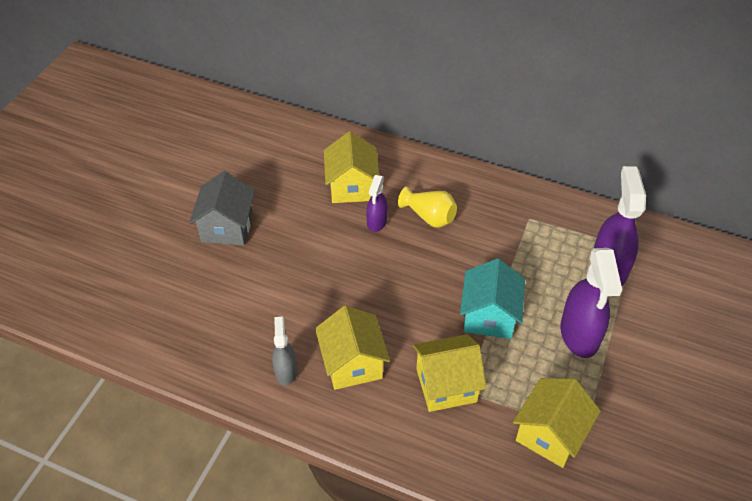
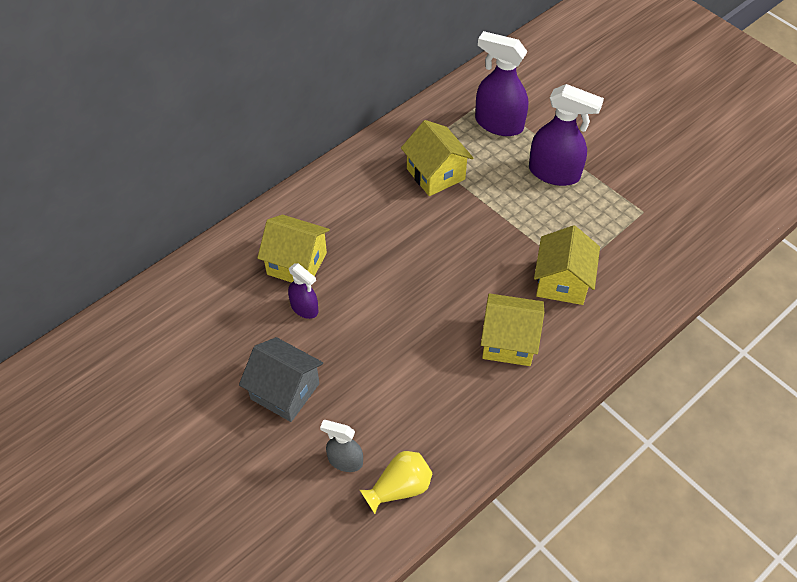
camera: 65 degrees left, 5 degrees up
grey spray bottle [272,317,297,386] -> grey spray bottle moved to [320,420,363,472]
purple spray bottle [366,175,388,232] -> purple spray bottle moved to [288,263,318,319]
yellow vase [398,186,457,228] -> yellow vase moved to [360,451,432,514]
turquoise house [460,258,525,339] -> none
yellow house [513,378,601,468] -> yellow house moved to [401,120,473,196]

